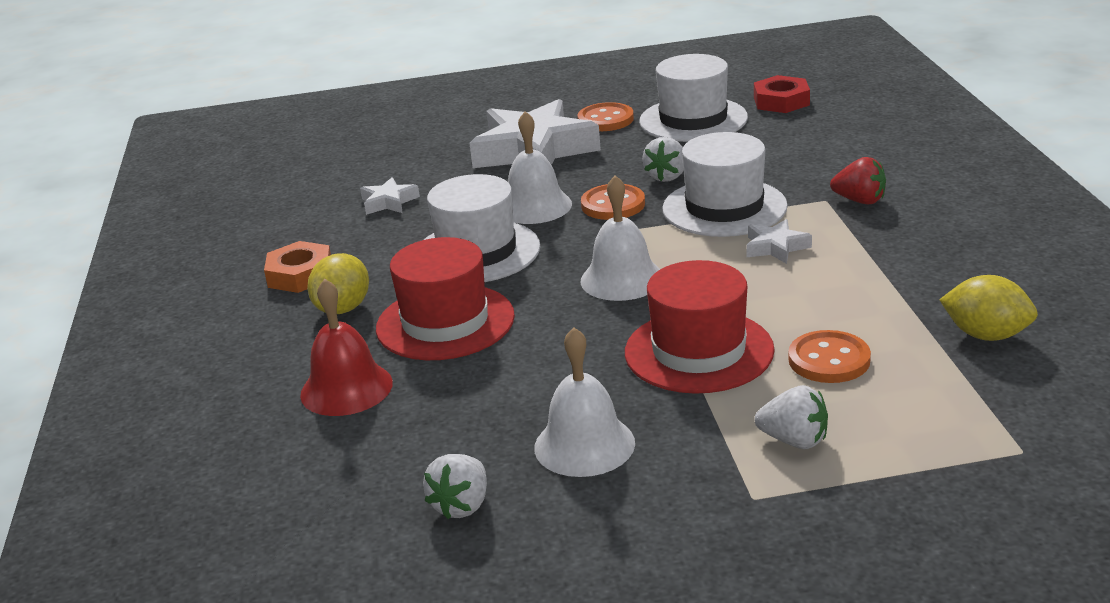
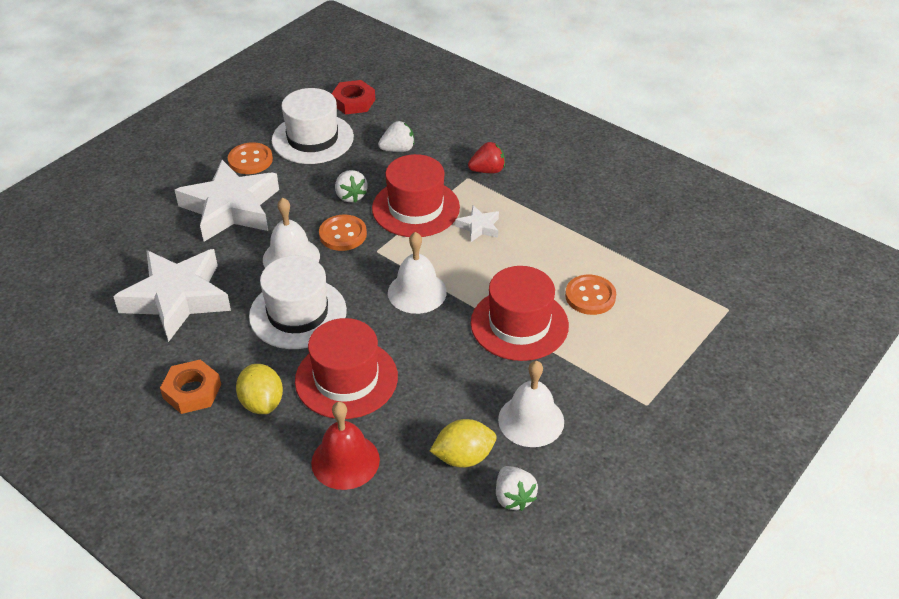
camera: 45 degrees left, 15 degrees up
white star [360,177,420,215] -> white star [113,249,231,342], size x2.28
white hat [662,132,788,237] -> red hat [372,154,460,237]
white strawberry [754,385,828,449] -> white strawberry moved to [378,121,414,152]
yellow lemon [939,275,1038,341] -> yellow lemon moved to [430,419,496,468]

